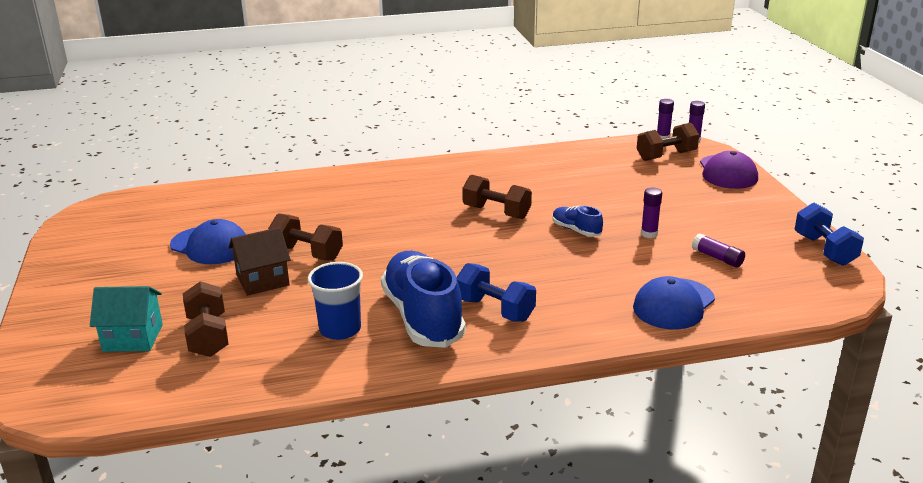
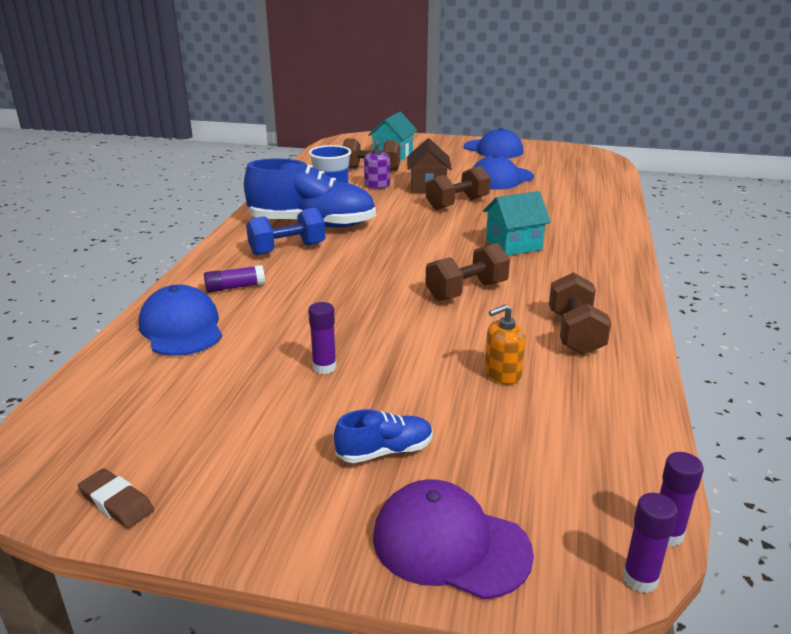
camera: 115 degrees right, 0 degrees up
blue shoe [553,206,603,237] -> blue shoe moved to [334,409,433,463]
brown dumbbell [637,123,699,161] -> brown dumbbell moved to [549,272,611,355]
purple glue stick [692,233,745,268] -> purple glue stick moved to [204,265,265,292]
blue dumbbell [794,203,864,266] -> brown eraser [78,468,154,528]
none -> purple soap dispenser [364,139,390,189]
none -> blue cap [464,128,523,158]
none -> turquoise house [483,191,551,256]
none -> orange soap dispenser [484,304,526,384]

